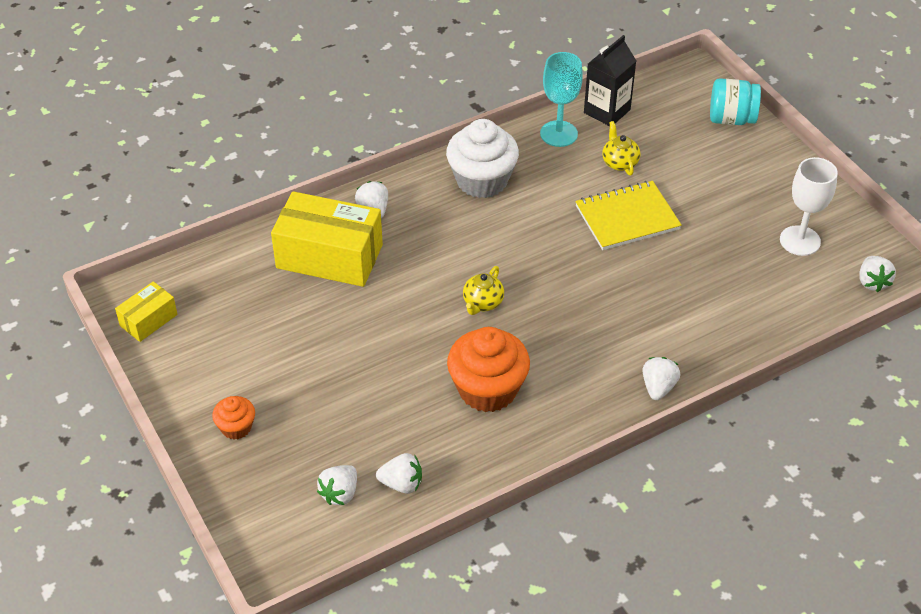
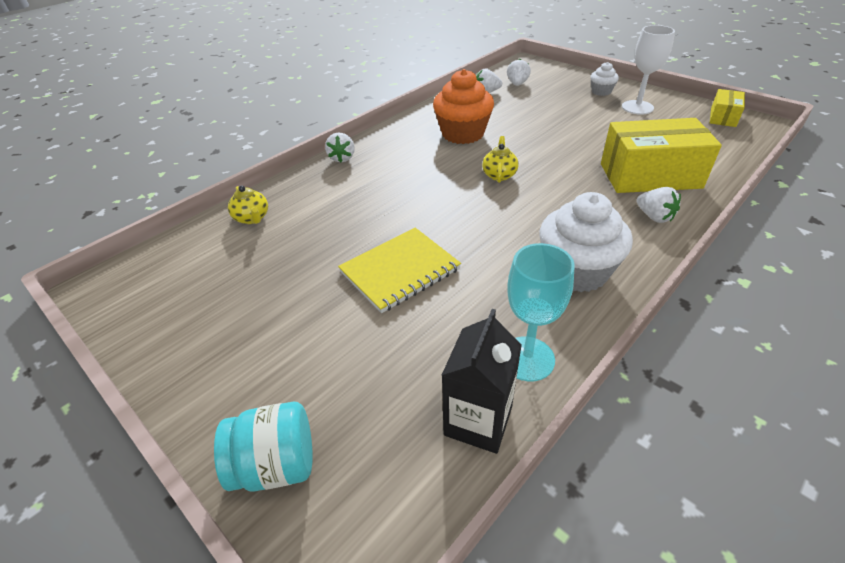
camera: 165 degrees right, 5 degrees down
orange cupcake [212,396,255,440] -> white cupcake [590,62,619,96]
yellow teapot [602,121,640,175] -> yellow teapot moved to [228,185,268,224]
white goblet [780,157,838,256] -> white goblet moved to [622,25,675,115]
white strawberry [859,256,896,292] -> none

